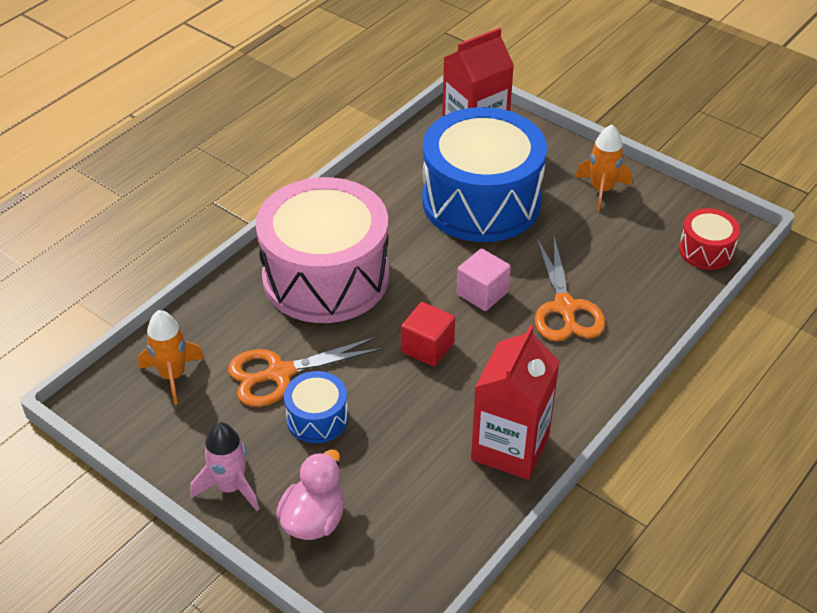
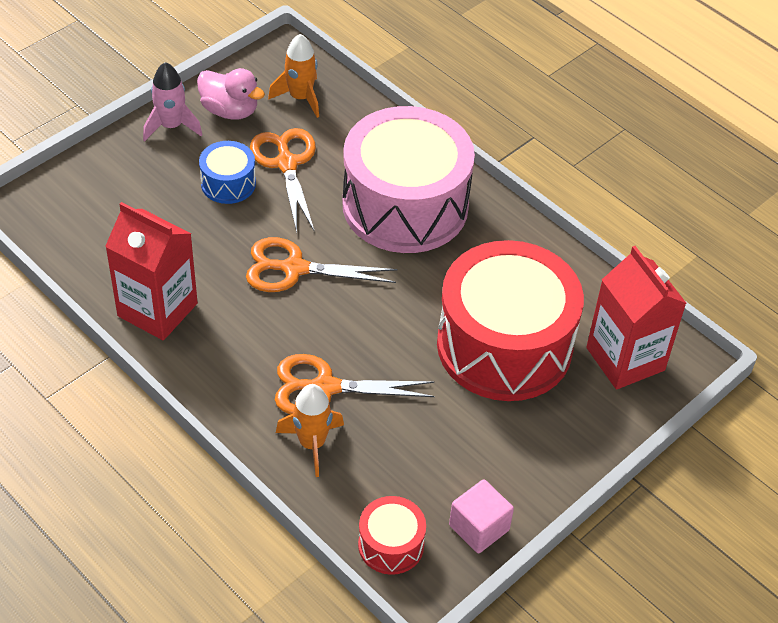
camera: 95 degrees right, 5 degrees up
pink duck [276,449,344,540] -> pink duck moved to [197,68,265,120]
red cube [401,302,455,367] -> orange scissors [246,237,398,292]
blue drum [422,107,547,242] -> red drum [437,240,584,401]
pink cube [457,249,511,311] -> pink cube moved to [449,479,514,553]
orange rocket [576,125,632,211] -> orange rocket moved to [276,384,344,477]

